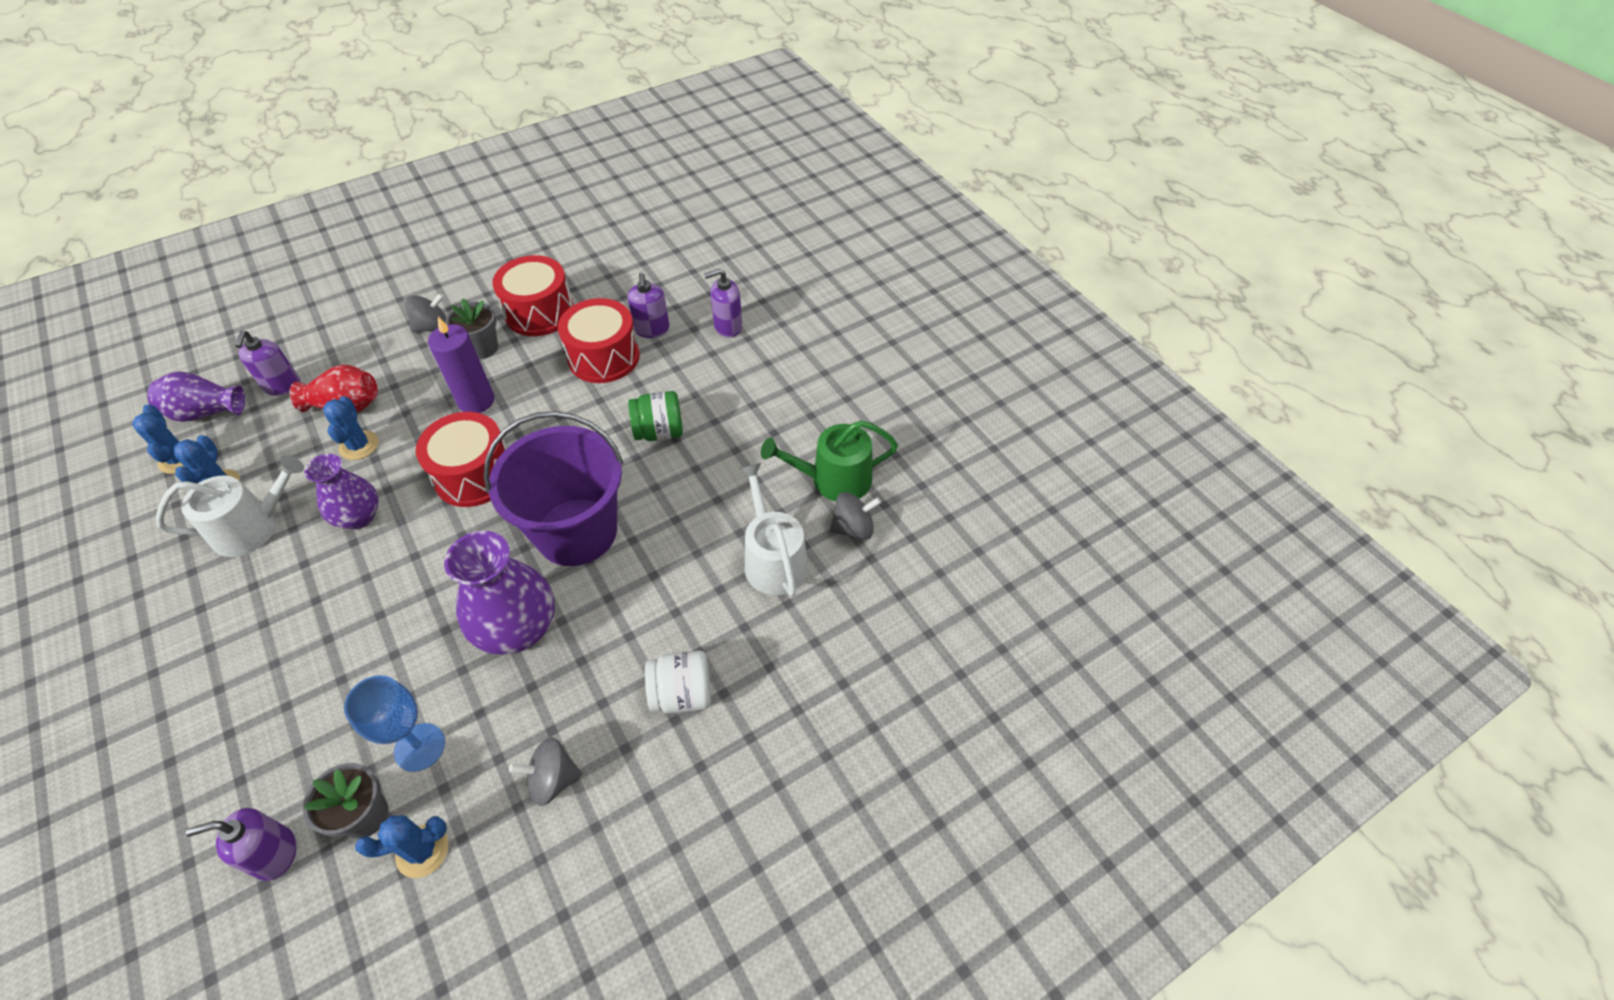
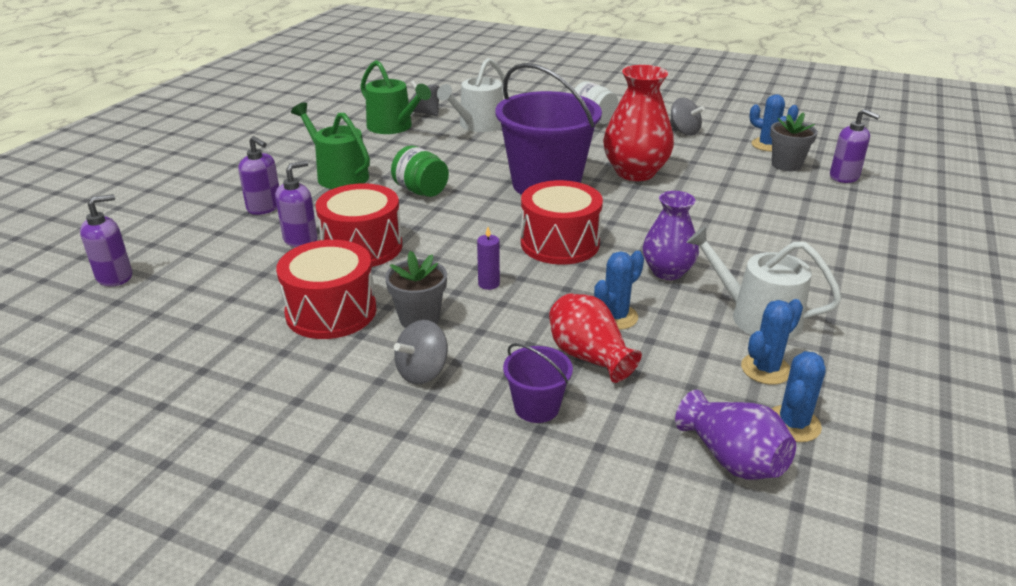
camera: 125 degrees left, 20 degrees down
purple soap dispenser [235,330,300,396] -> purple soap dispenser moved to [80,194,132,287]
blue goblet [344,675,445,772] -> none
grey spinning top [405,293,446,333] -> grey spinning top turned 75 degrees counterclockwise [394,320,448,385]
purple candle [428,317,494,413] -> purple candle [477,227,500,290], size x0.51
purple vase [444,531,555,655] -> red vase [603,65,674,181]
none -> green watering can [291,102,370,189]
none -> purple bucket [503,343,573,423]

